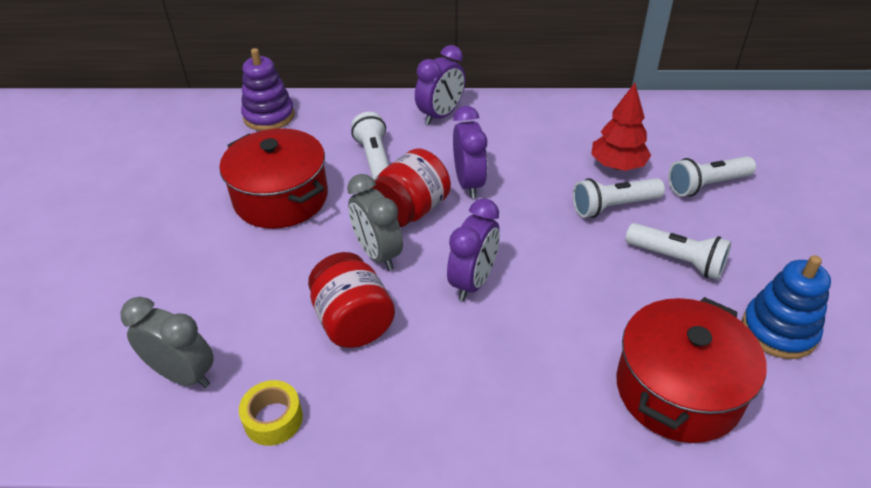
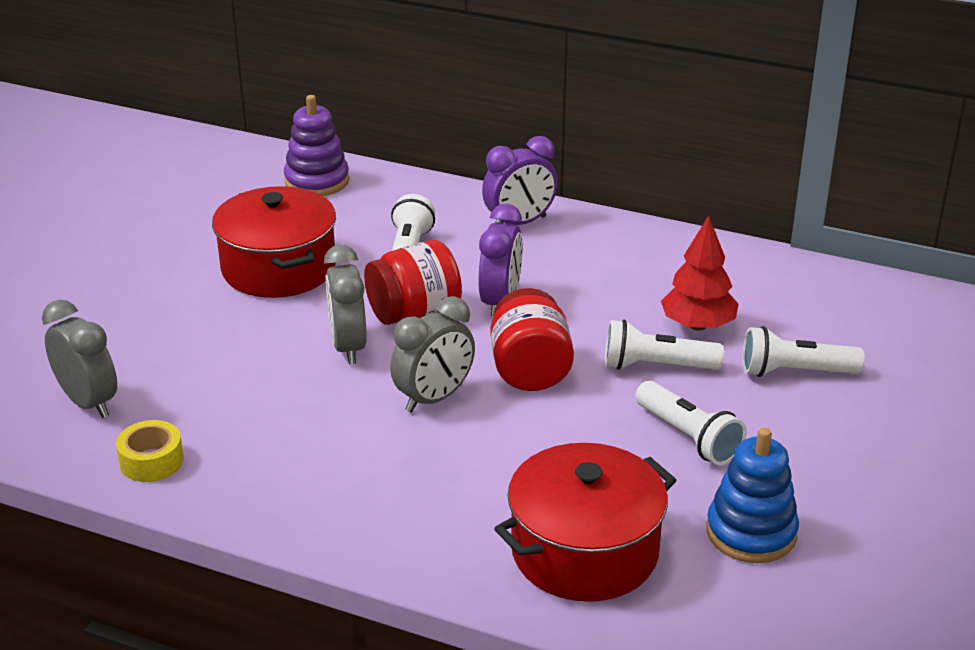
camera: 20 degrees right, 10 degrees down
red jar [308,252,395,348] -> red jar moved to [490,288,574,391]
purple clock [447,199,500,301] -> grey clock [390,296,475,413]

